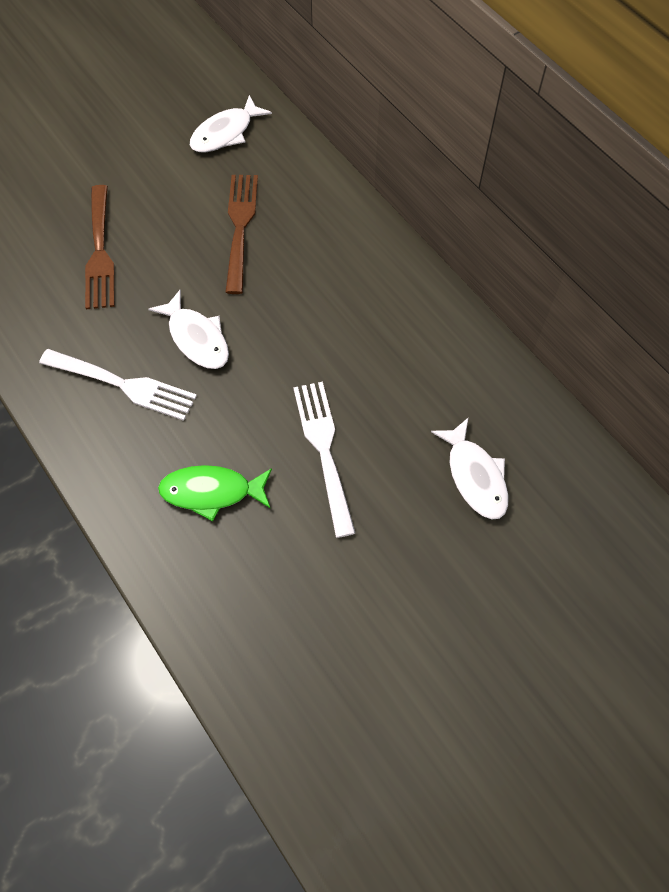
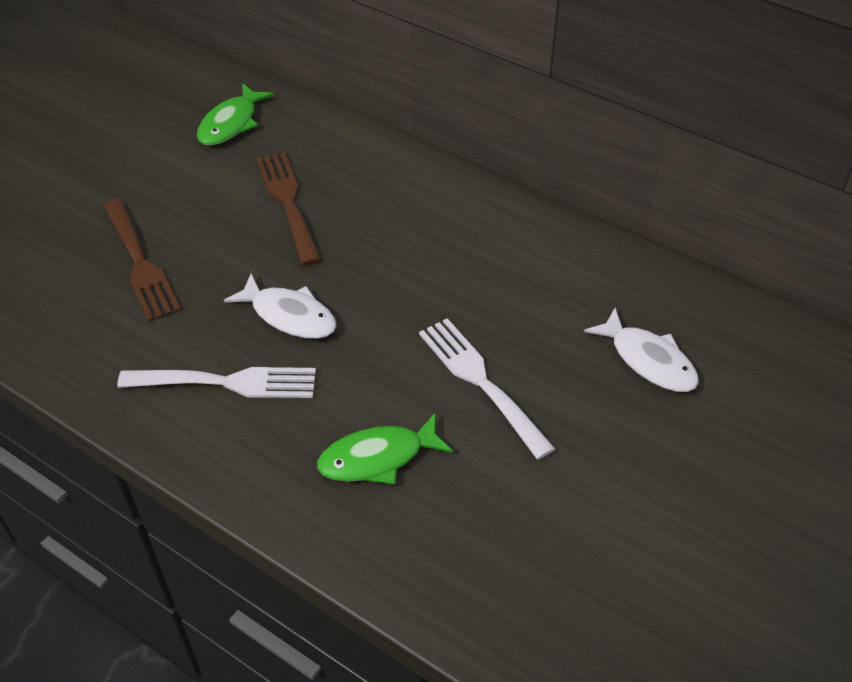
camera: 20 degrees left, 15 degrees down
white fish [190,95,272,152] -> green fish [197,83,274,145]

